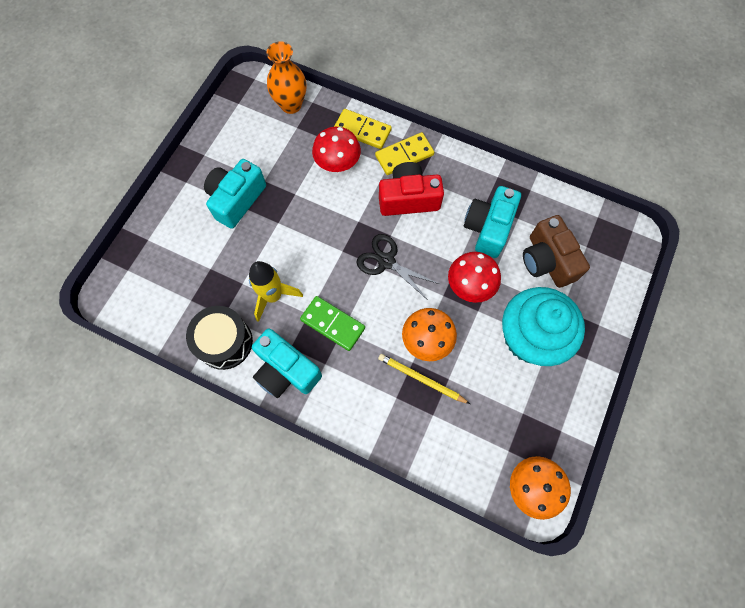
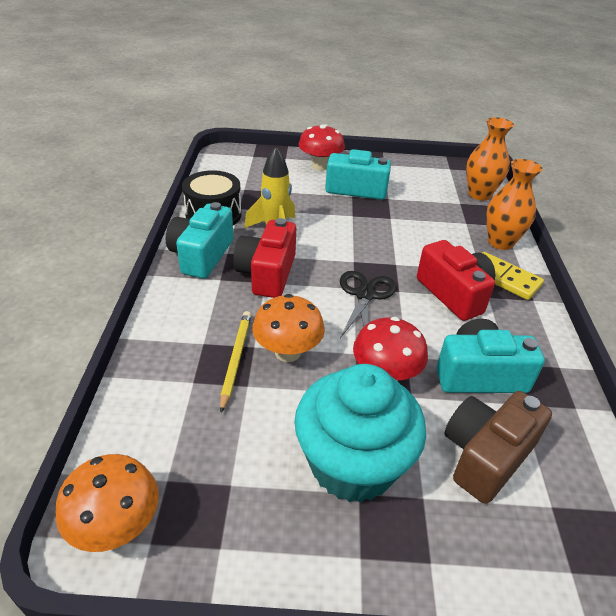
camera: 65 degrees right, 30 degrees down
green domino [300,296,365,351] -> red camera [234,218,296,298]
red mushroom [312,127,361,172] -> red mushroom moved to [298,124,345,170]
yellow domino [334,109,392,149] -> orange vase [486,159,543,250]

